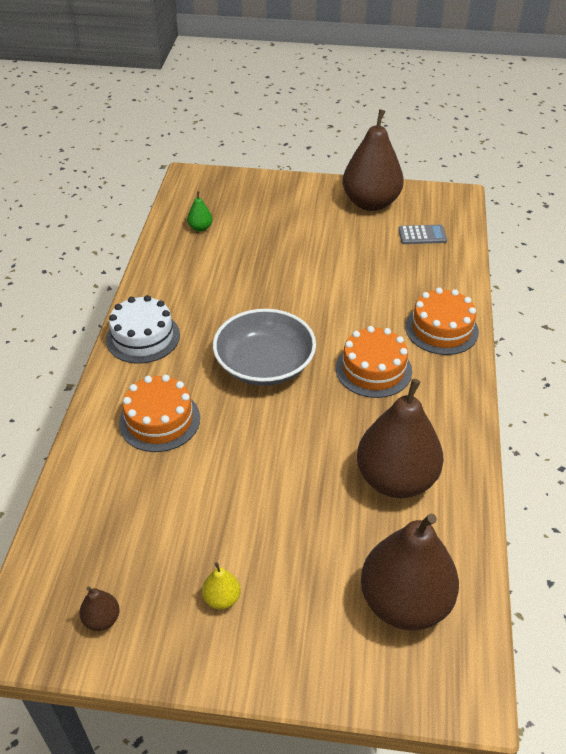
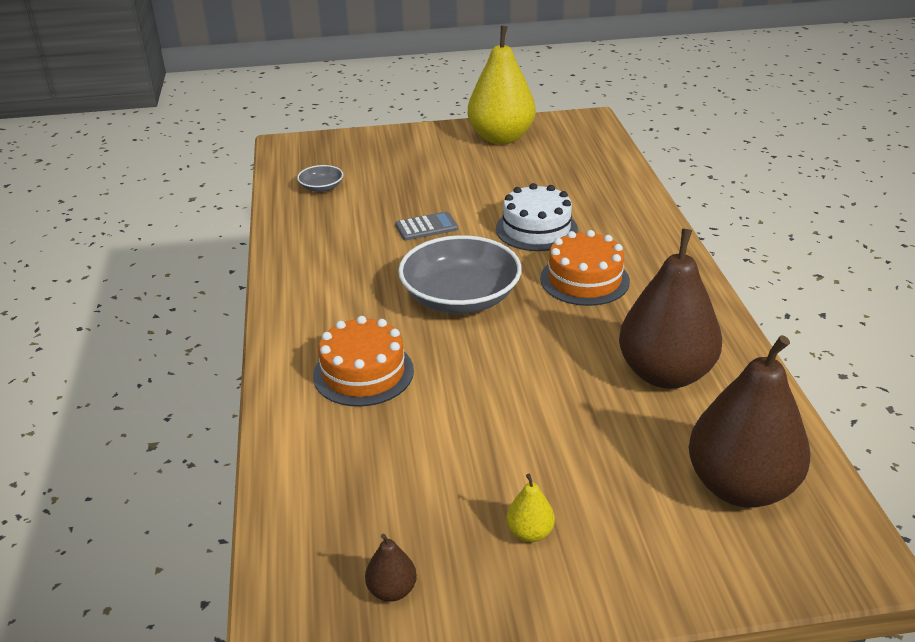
camera: 15 degrees left, 10 degrees down
white cake [106,295,180,364] -> white cake moved to [496,183,578,251]
green pear [187,191,213,232] -> grey bowl [297,165,343,192]
brown pear [343,109,404,211] -> yellow pear [468,26,536,144]
grey calculator [398,224,447,244] -> grey calculator moved to [395,211,458,240]
orange cake [405,287,479,355] -> none

